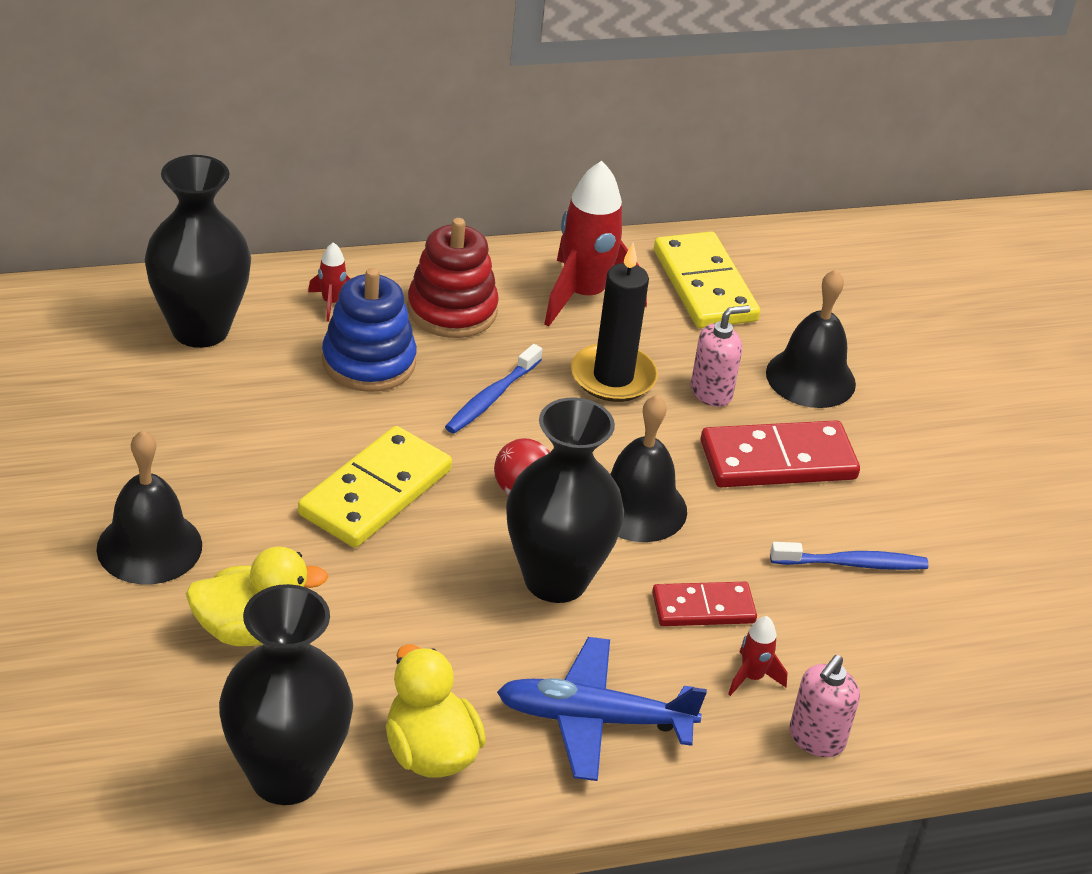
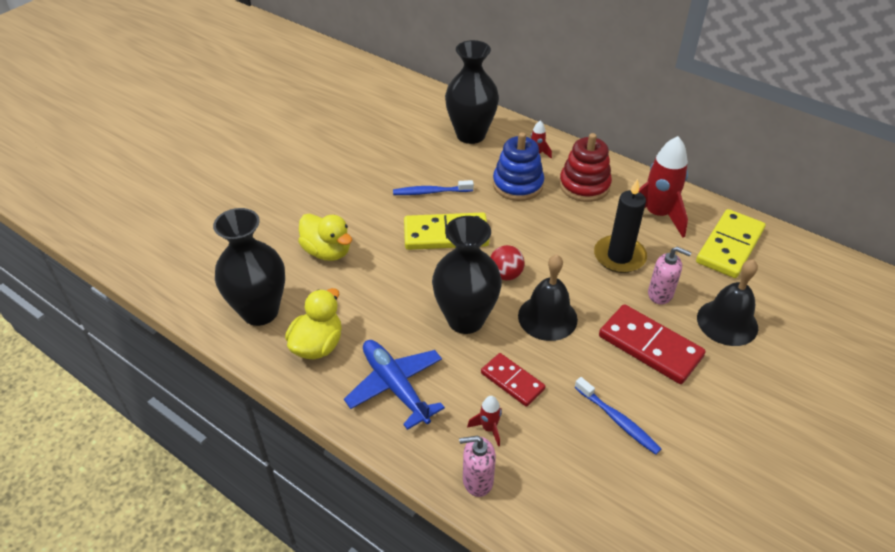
camera: 55 degrees right, 5 degrees up
black bell [96,430,202,584] -> none
blue toothbrush [445,344,542,434] -> blue toothbrush moved to [393,180,474,195]

